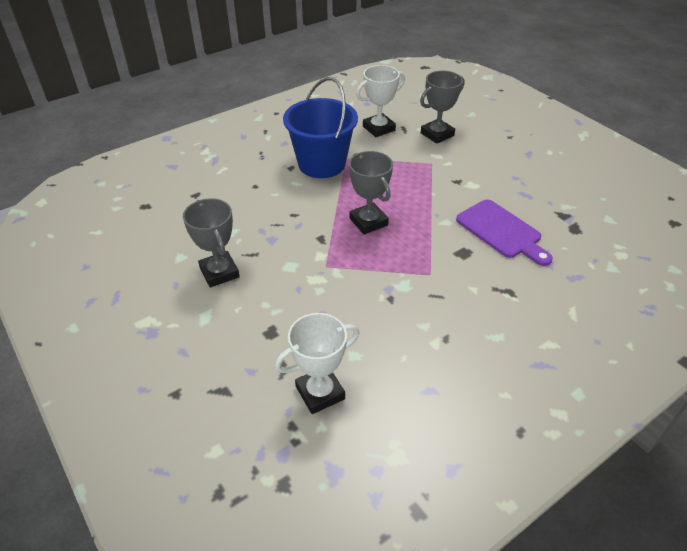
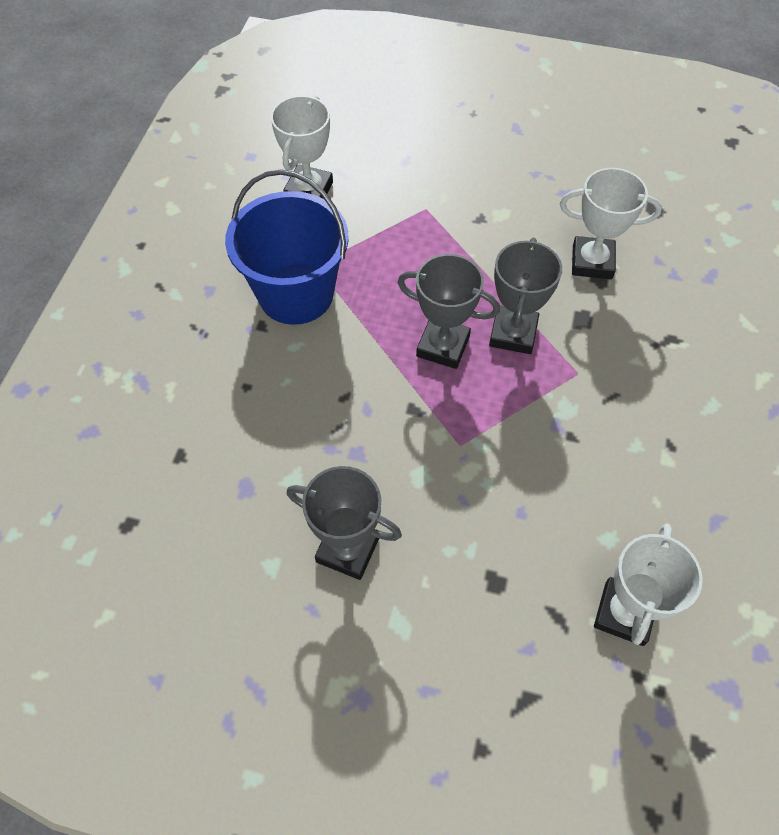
camera: 40 degrees left, 15 degrees up
grey trophy [420,71,465,144] -> grey trophy moved to [489,238,562,354]
purple cutting board [456,199,553,266] -> white trophy [560,168,662,279]

